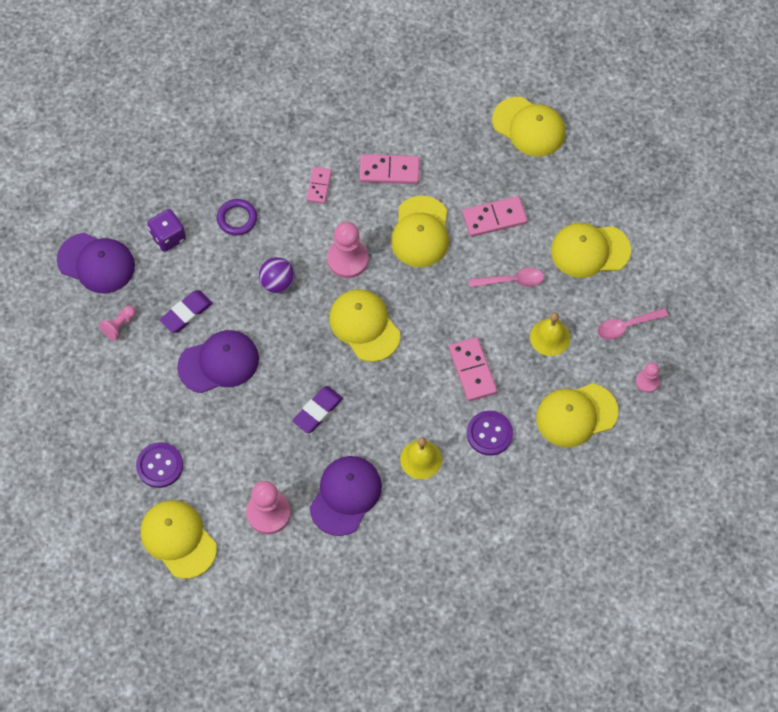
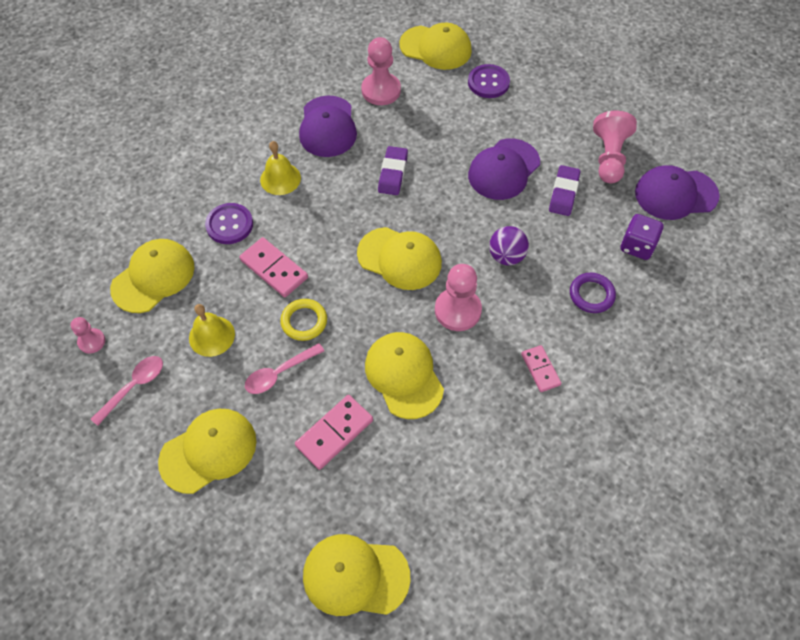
camera: 150 degrees right, 5 degrees down
pink pawn [99,306,136,341] -> pink pawn [593,111,637,183], size x1.80
pink domino [359,154,420,184] -> none
none -> yellow ring [280,299,327,341]

